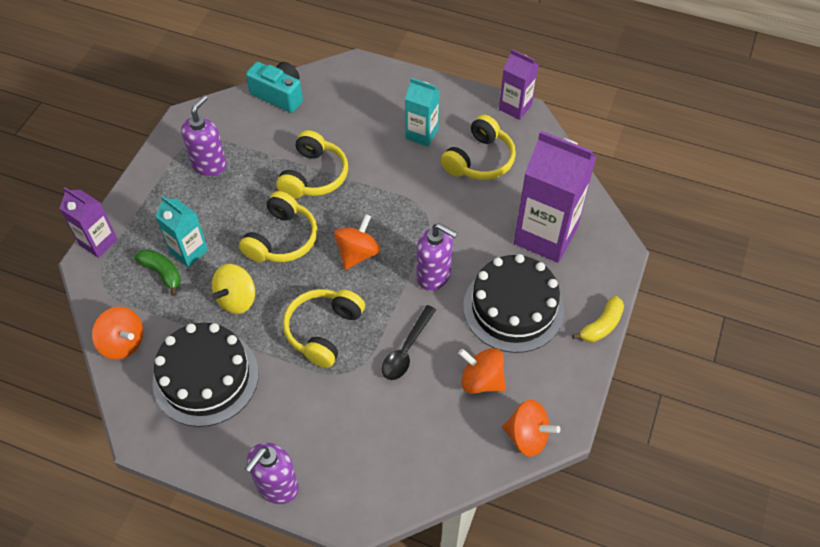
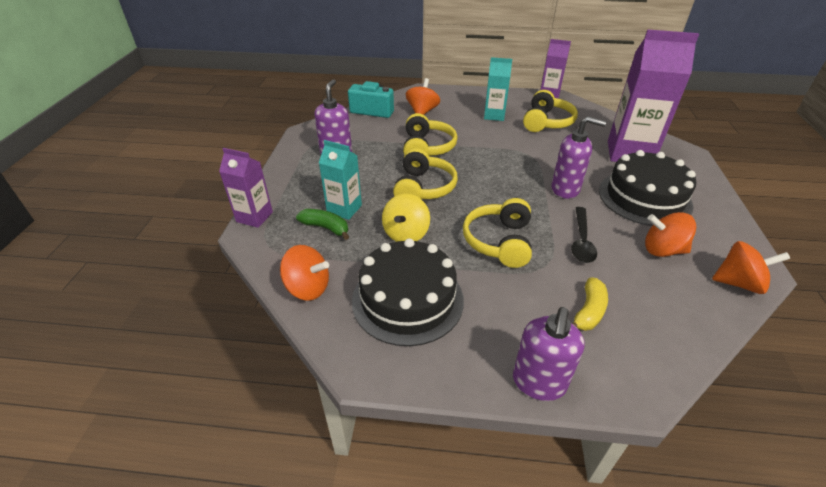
camera: 15 degrees left, 15 degrees down
orange spinning top [334,214,380,270] -> orange spinning top moved to [406,78,440,115]
yellow banana [572,296,624,342] -> yellow banana moved to [572,277,608,331]

